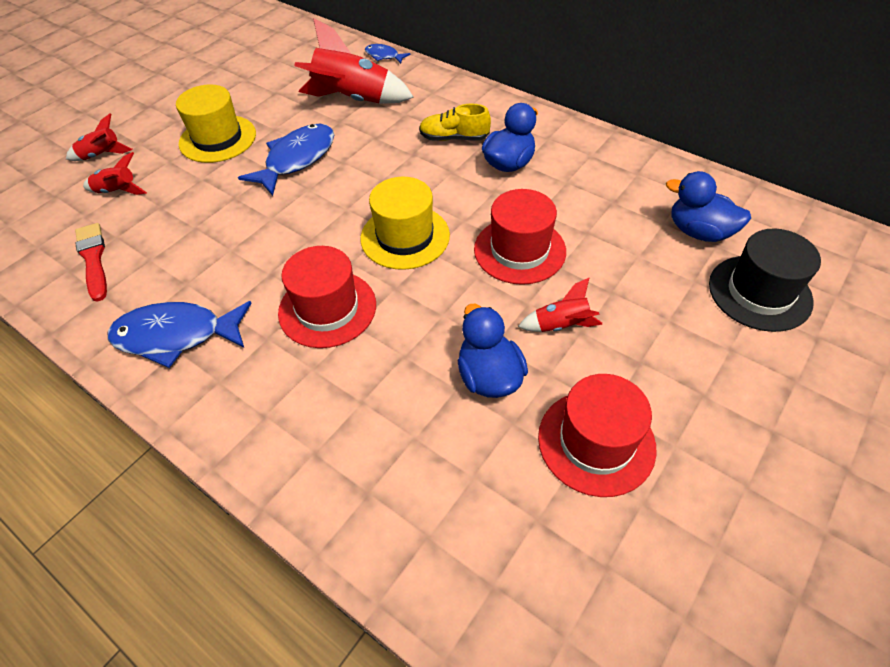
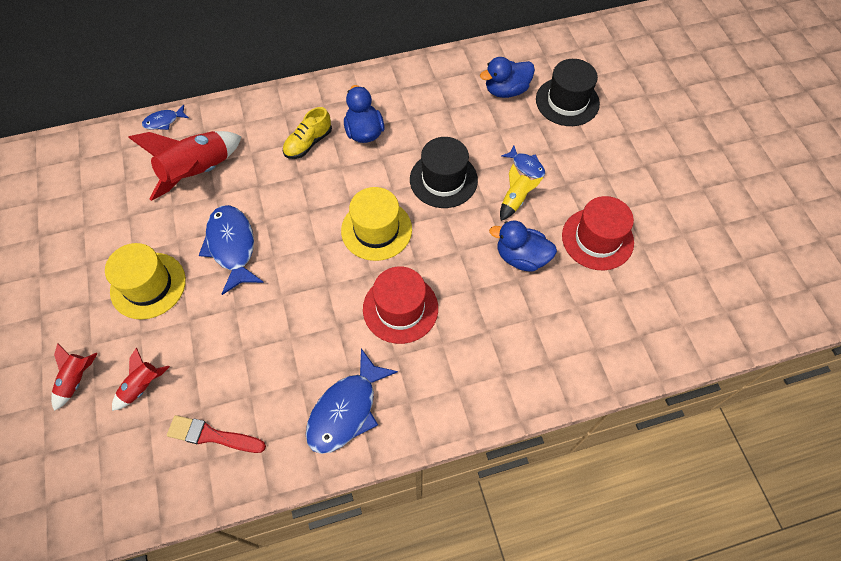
camera: 55 degrees left, 10 degrees up
red hat [474,189,566,285] -> black hat [410,137,478,208]
red rocket [518,278,602,332] -> yellow rocket [500,164,543,221]
none -> blue fish [502,146,545,178]

